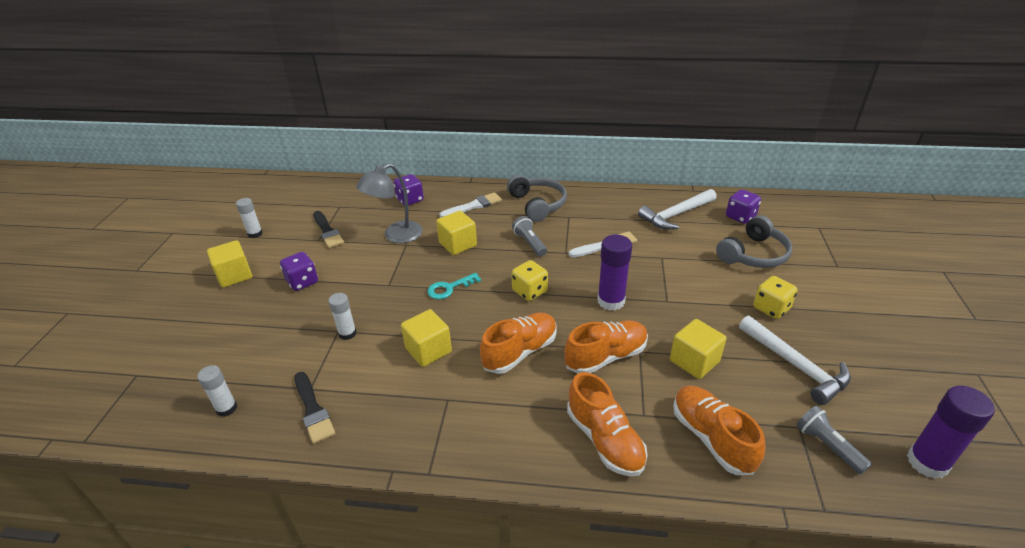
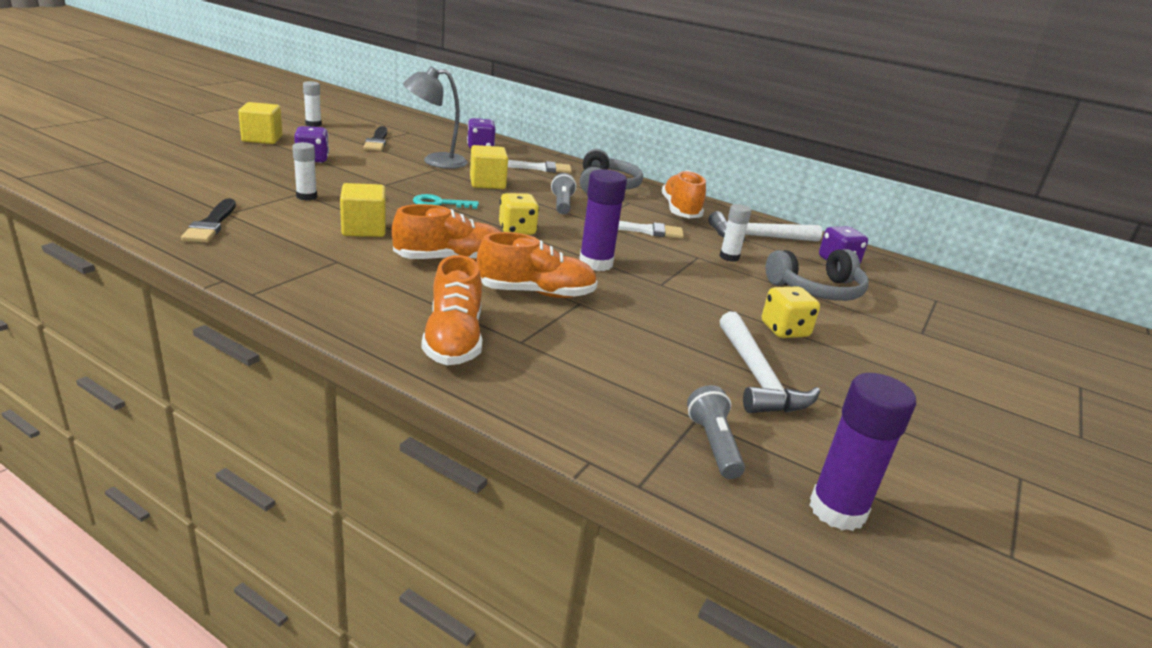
camera: 20 degrees right, 10 degrees down
white glue stick [197,365,237,417] -> white glue stick moved to [720,204,752,262]
yellow cube [670,319,727,379] -> none
orange shoe [673,386,765,475] -> orange shoe moved to [662,170,706,218]

